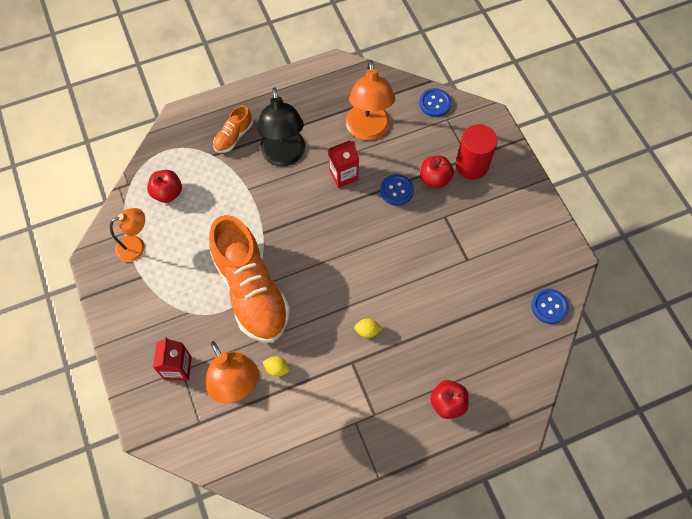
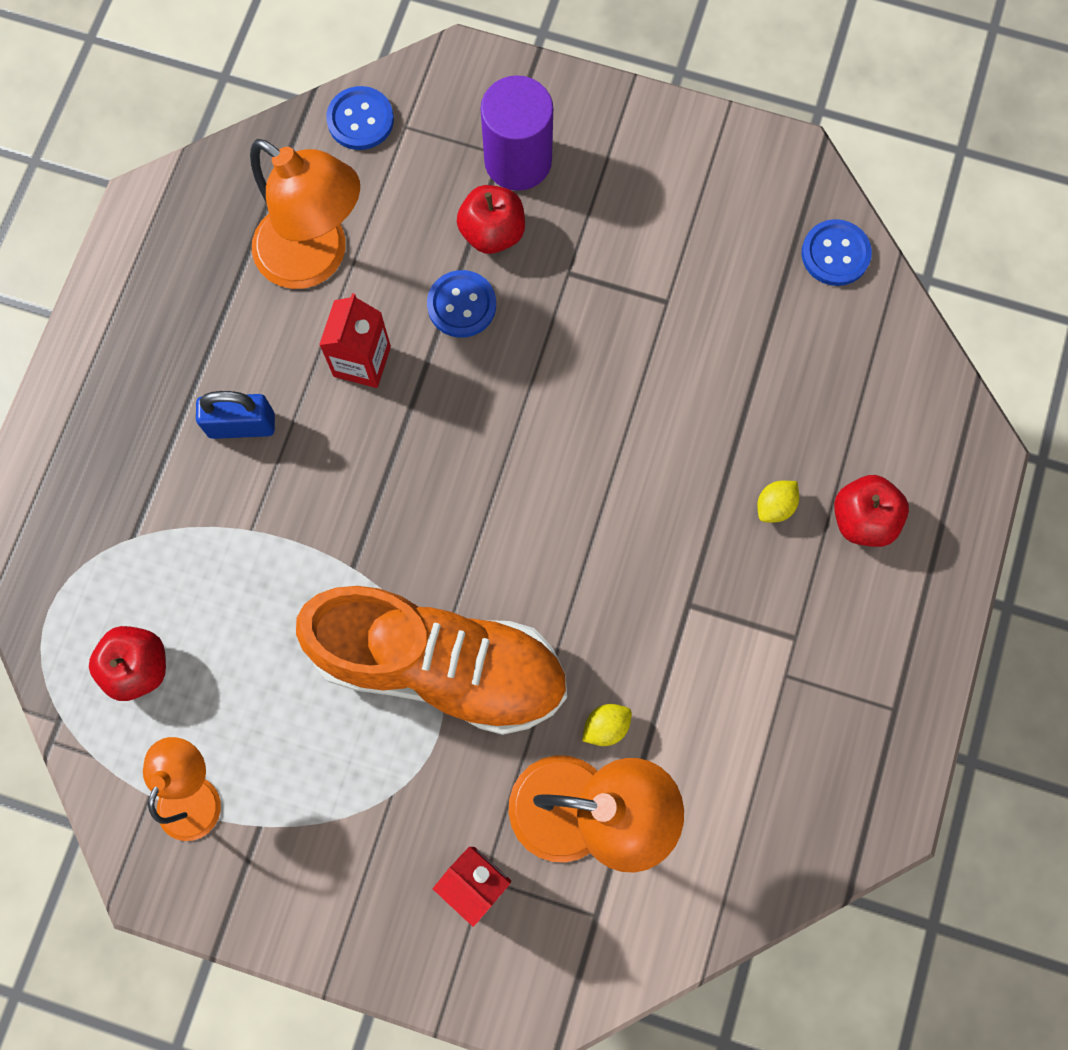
camera: 50 degrees left, 10 degrees up
orange shoe [213,105,253,153] -> none
black lamp [257,87,305,166] -> blue padlock [196,391,275,439]
yellow lemon [354,318,382,338] -> yellow lemon moved to [757,480,799,523]
red cylinder [455,124,497,180] -> purple cylinder [480,75,553,191]

